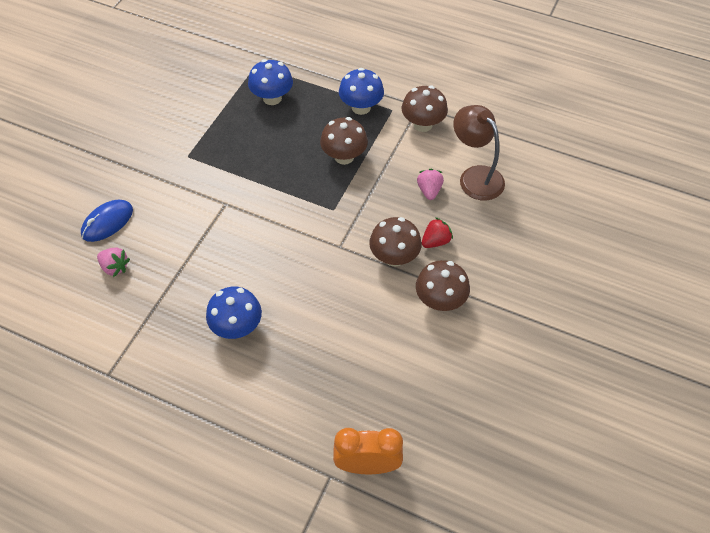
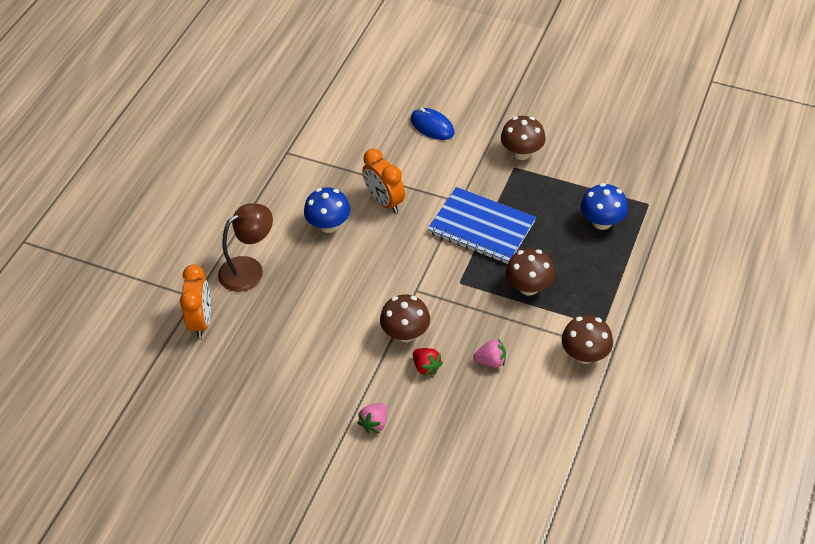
camera: 90 degrees right, 5 degrees down
pink strawberry [97,248,130,277] -> pink strawberry moved to [357,403,387,433]
blue mushroom [339,68,384,115] -> none
brown mushroom [416,260,470,311] -> brown mushroom moved to [501,116,546,160]
brown lamp [453,105,505,201] -> brown lamp moved to [218,203,273,292]
none -> orange clock [362,149,405,213]
none -> blue notebook [428,187,536,264]

